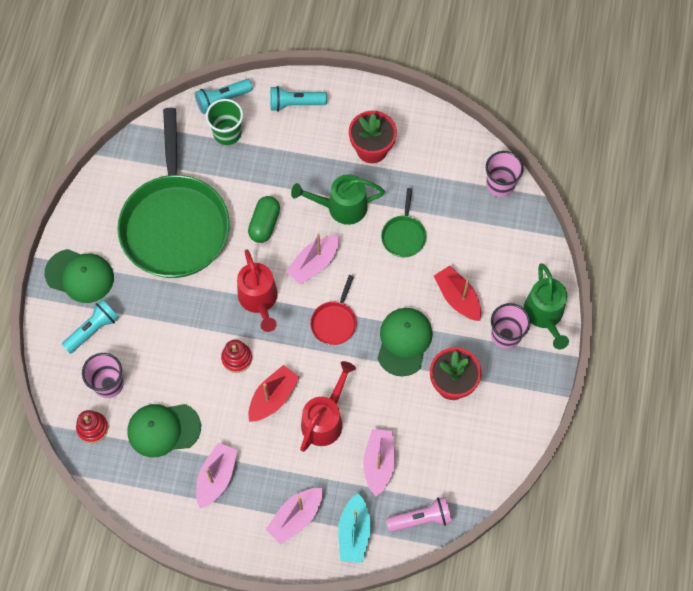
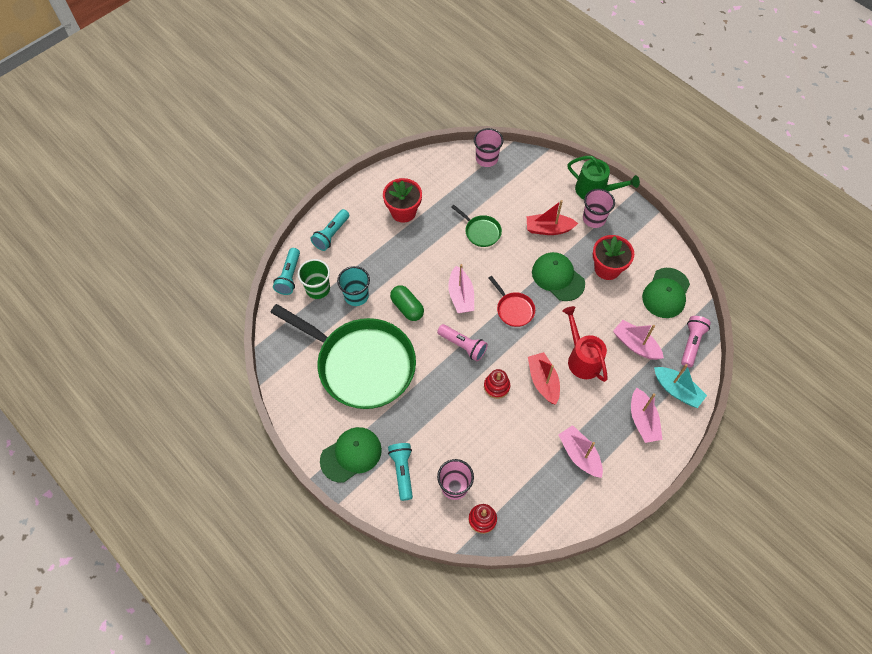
camera: 55 degrees left, 5 degrees down
green cap [127,404,201,457] -> green cap moved to [642,268,690,318]
red watering can [237,249,278,332] -> pink flashlight [437,324,488,361]
green watering can [291,174,385,225] -> none
none -> turquoise cup [337,266,370,306]

